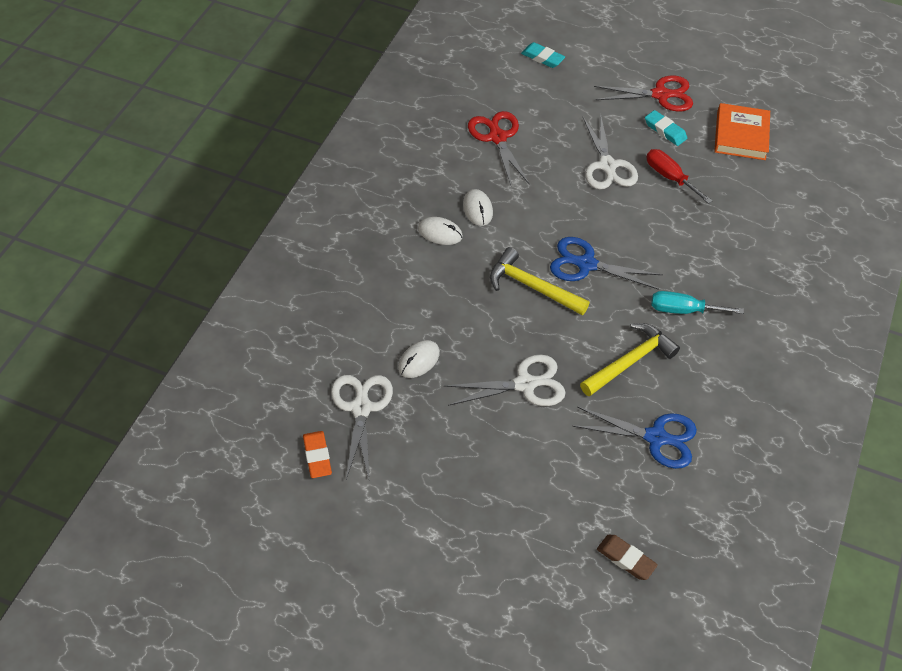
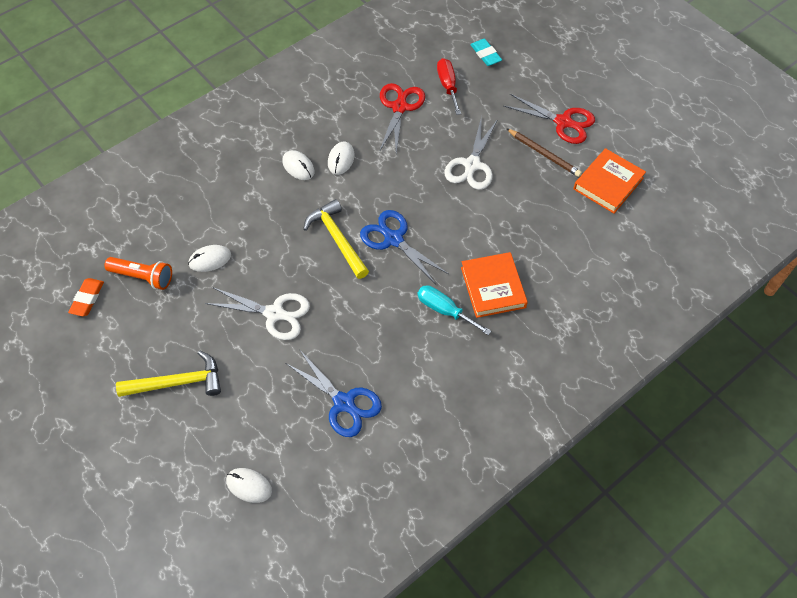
camera: 30 degrees right, 5 degrees up
white scissors [331,375,393,479] -> orange flashlight [104,257,172,290]
yellow hammer [580,323,680,397] -> yellow hammer moved to [116,351,221,397]
brown eraser [597,535,658,580] -> white mouse [226,468,272,503]
turquoise eraser [645,110,687,146] -> brown pencil [506,128,582,177]
red screwdriver [646,149,712,204] -> red screwdriver moved to [437,58,461,115]
none -> orange book [461,252,528,318]

